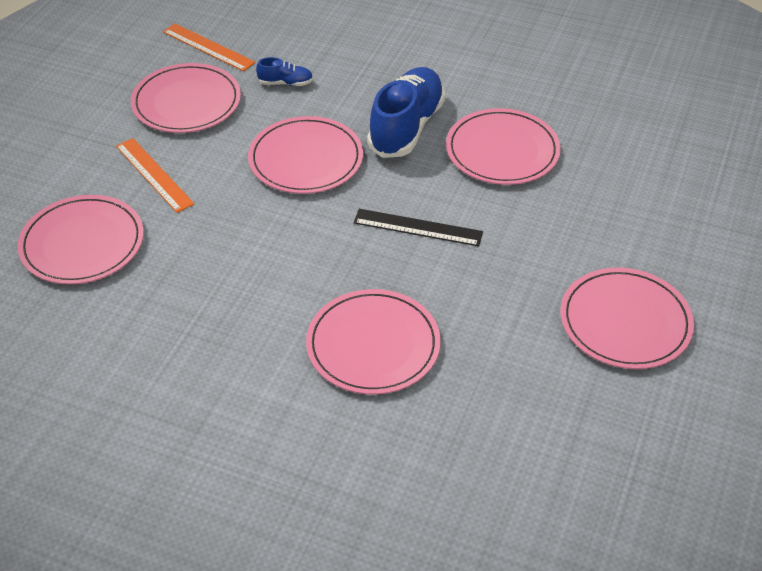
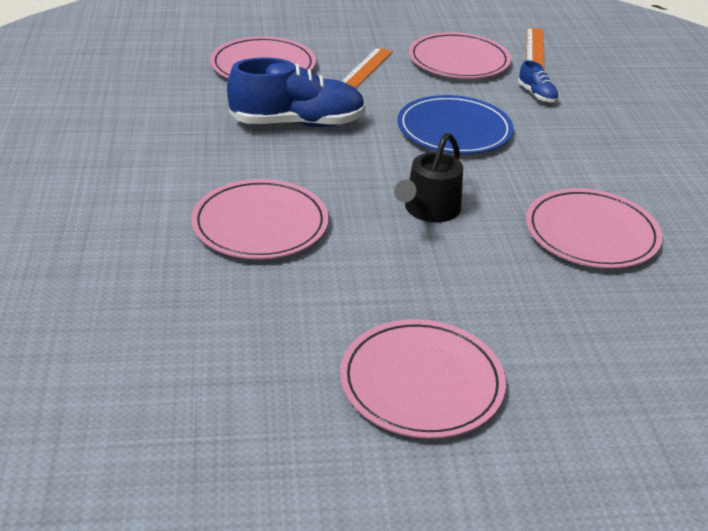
camera: 60 degrees right, 10 degrees down
pink plate [248,116,363,194] -> blue plate [398,95,514,154]
black ruler [353,209,483,247] -> black watering can [394,133,463,222]
blue shoe [367,67,445,158] -> blue shoe moved to [227,57,365,127]

